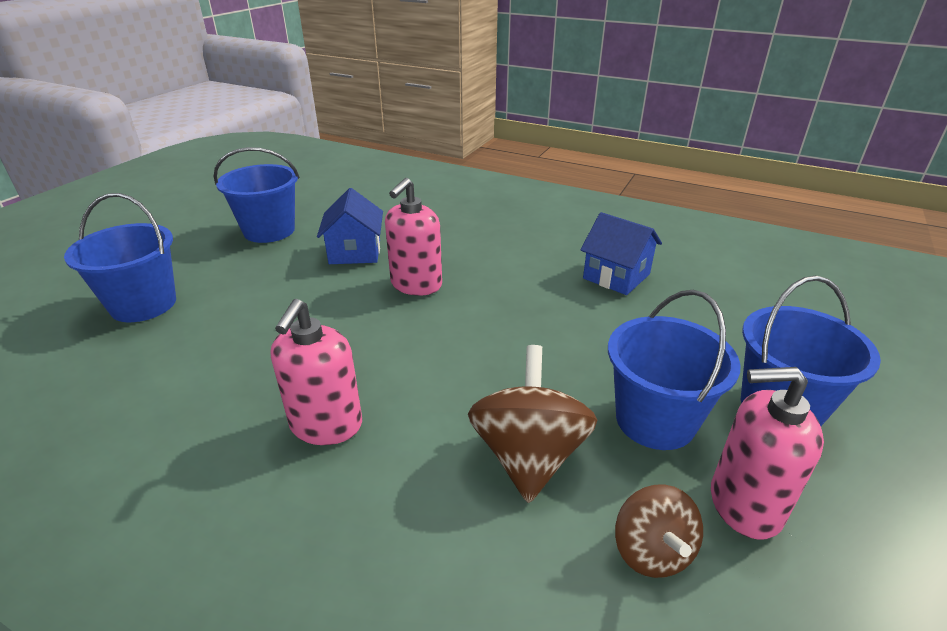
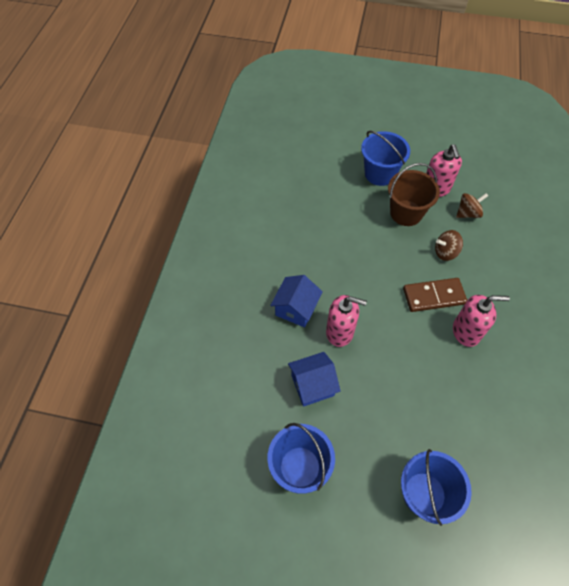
camera: 105 degrees left, 25 degrees up
brown spinning top [468,345,597,503] -> brown spinning top [435,230,463,261], size x0.62
blue house [580,212,662,295] -> blue house moved to [270,275,323,327]
blue bucket [608,290,740,450] -> brown bucket [388,163,440,226]
none -> brown domino [403,278,467,312]

